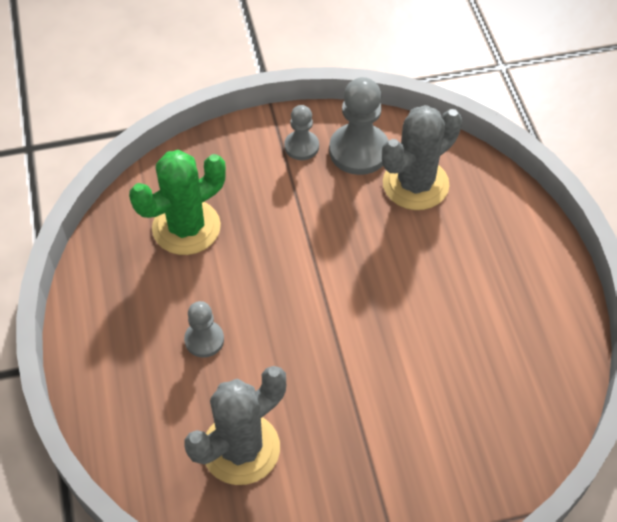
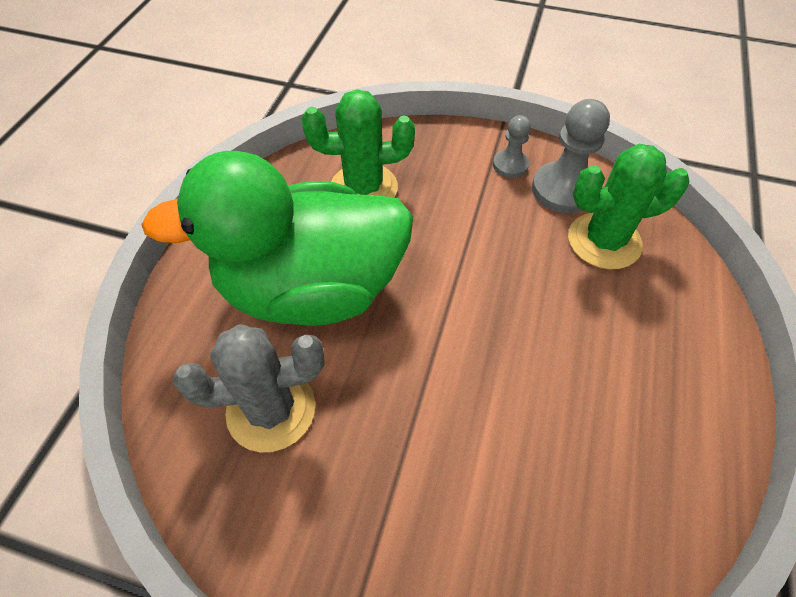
camera: 30 degrees right, 0 degrees up
grey pawn [184,301,224,358] -> green duck [141,151,413,326]
grey cactus [382,105,462,210] -> green cactus [568,144,689,270]

